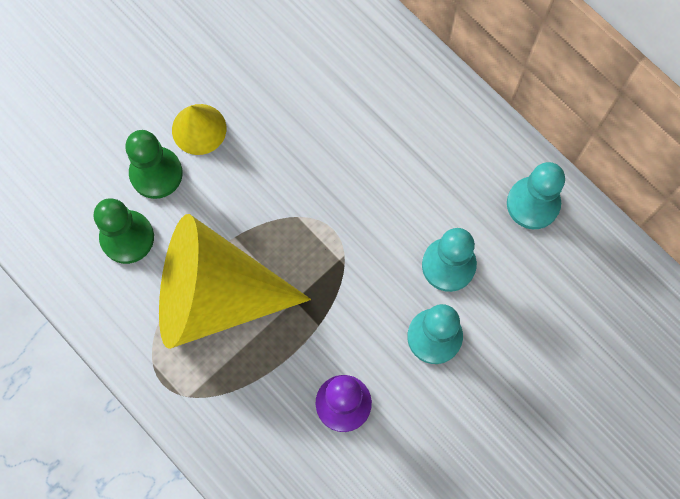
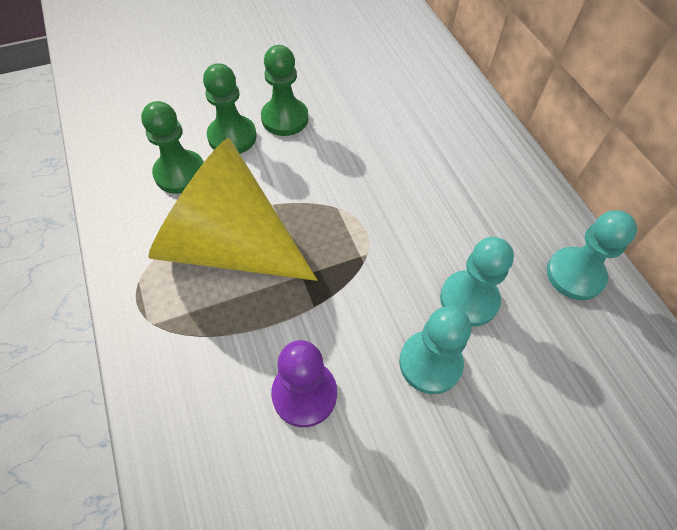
camera: 20 degrees right, 15 degrees down
yellow cone [172,104,226,155] -> green pawn [261,45,308,136]

